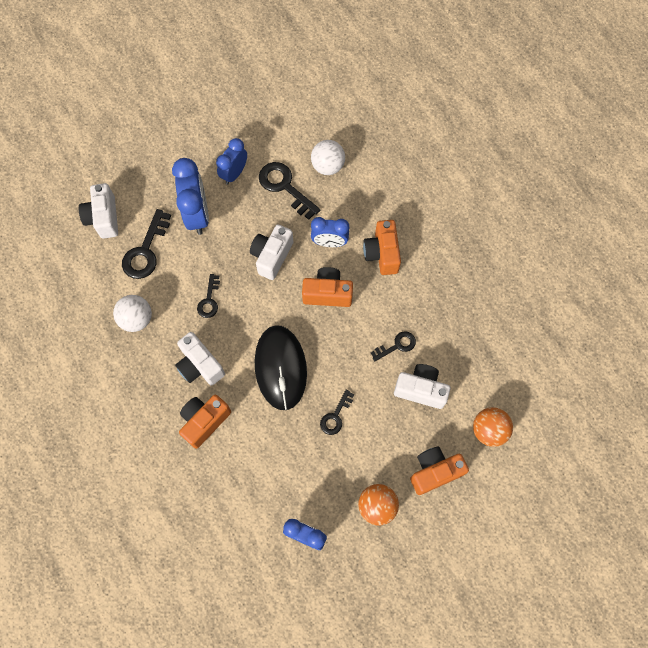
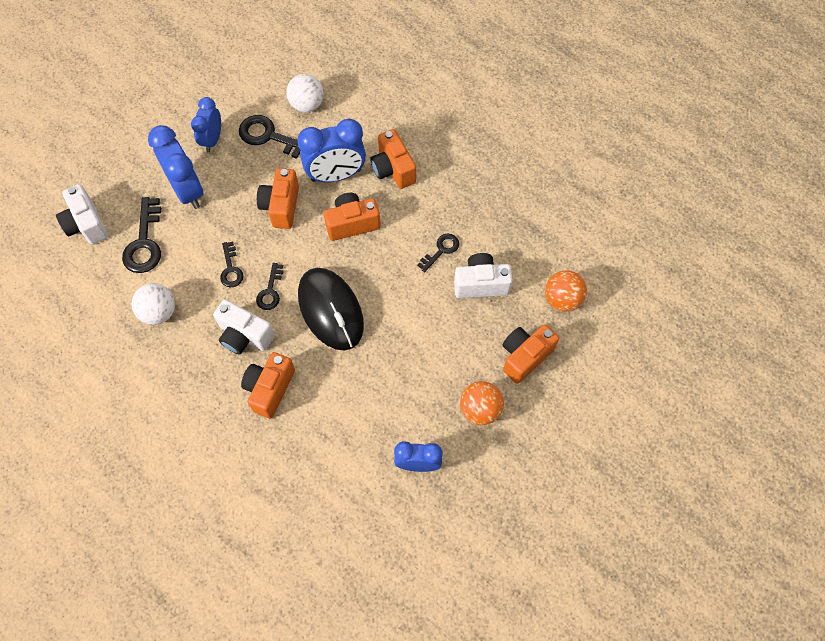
camera: 20 degrees left, 5 degrees down
white camera [250,224,293,280] -> orange camera [257,168,299,229]
blue clock [311,217,349,247] -> blue clock [297,119,366,182], size x1.56
black key [320,389,354,435] -> black key moved to [256,263,283,310]

